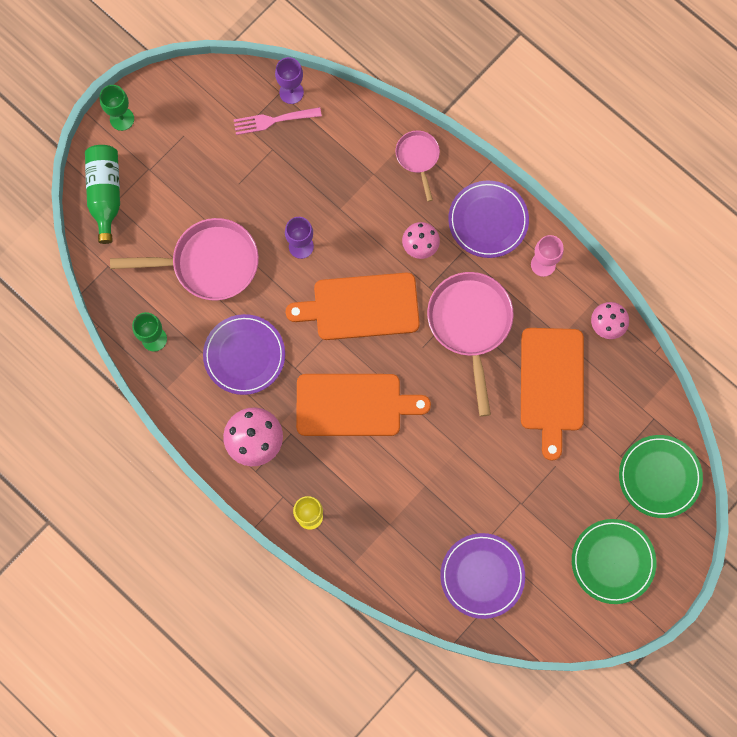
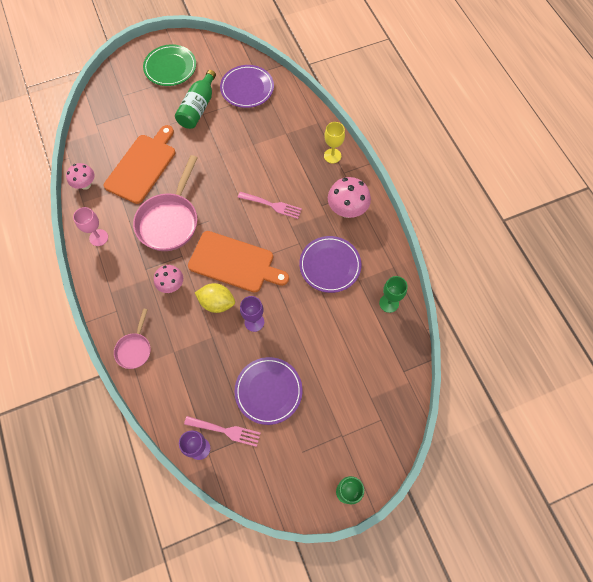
camera: 155 degrees left, 10 degrees down
green bottle [85,145,120,244] -> green bottle moved to [175,70,216,129]
pink pan [110,218,259,301] -> none
orange cutting board [296,374,431,436] -> pink fork [238,192,302,219]
purple plate [448,181,529,258] -> purple plate moved to [234,357,302,425]
green plate [619,435,703,518] -> none
none -> yellow lemon [195,283,235,313]

